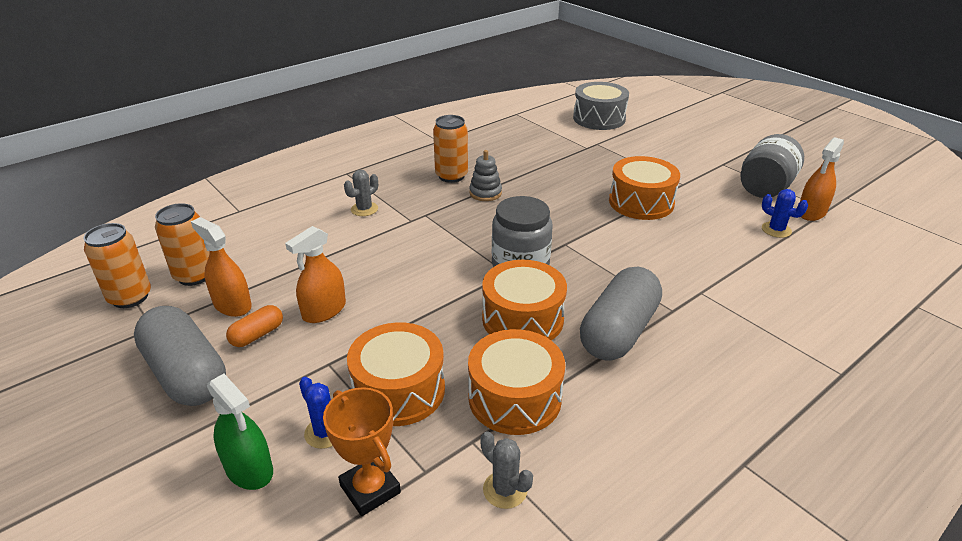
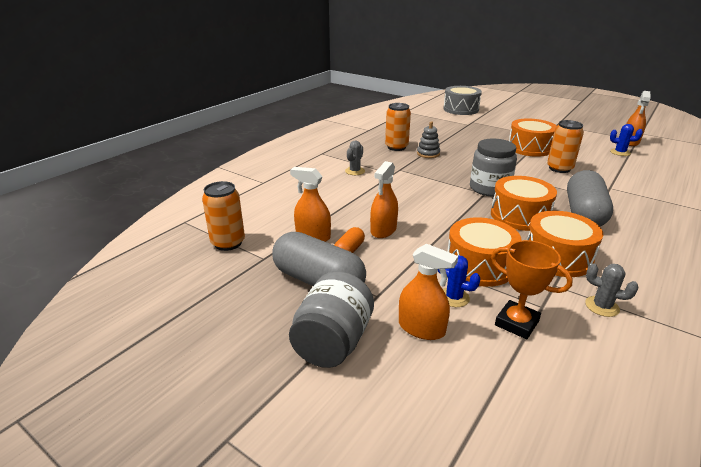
camera: 15 degrees left, 5 degrees down
orange can [155,203,210,286] -> orange can moved to [547,120,584,173]
green spray bottle [207,374,273,490] -> orange spray bottle [399,244,458,340]
grey jar [740,134,804,198] -> grey jar moved to [289,271,374,368]

